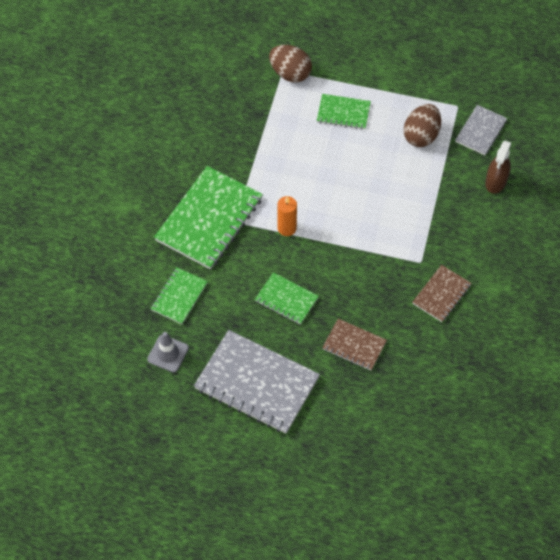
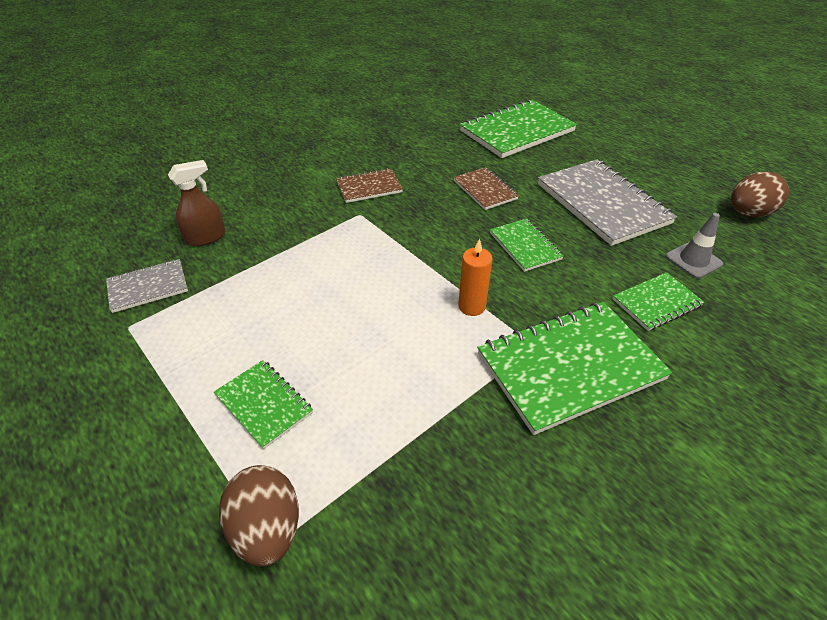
camera: 145 degrees left, 15 degrees down
brown egg [404,104,441,147] -> brown egg moved to [731,171,789,217]
none -> green notebook [460,99,577,158]

